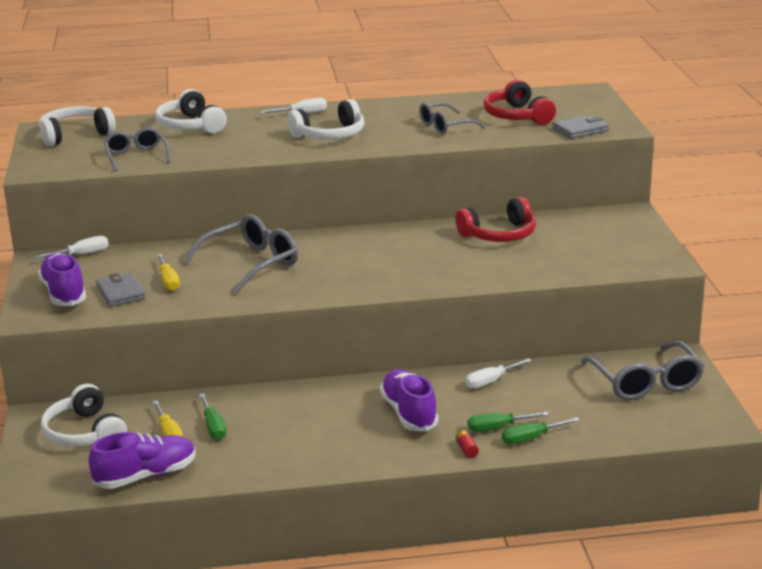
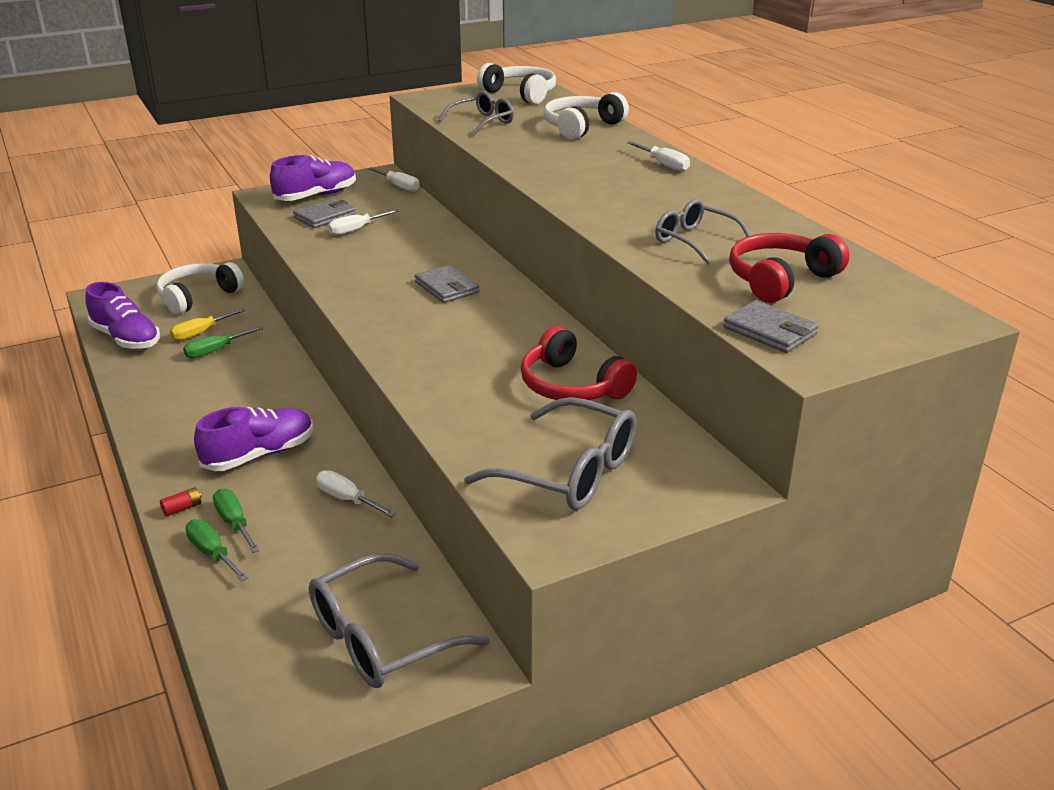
camera: 70 degrees right, 5 degrees up
yellow screwdriver [157,254,180,291] -> white screwdriver [328,209,399,236]
grey glasses [183,214,298,294] -> grey glasses moved to [464,397,636,510]
white headphones [287,99,364,140] -> none
none -> grey wallet [415,265,479,303]

